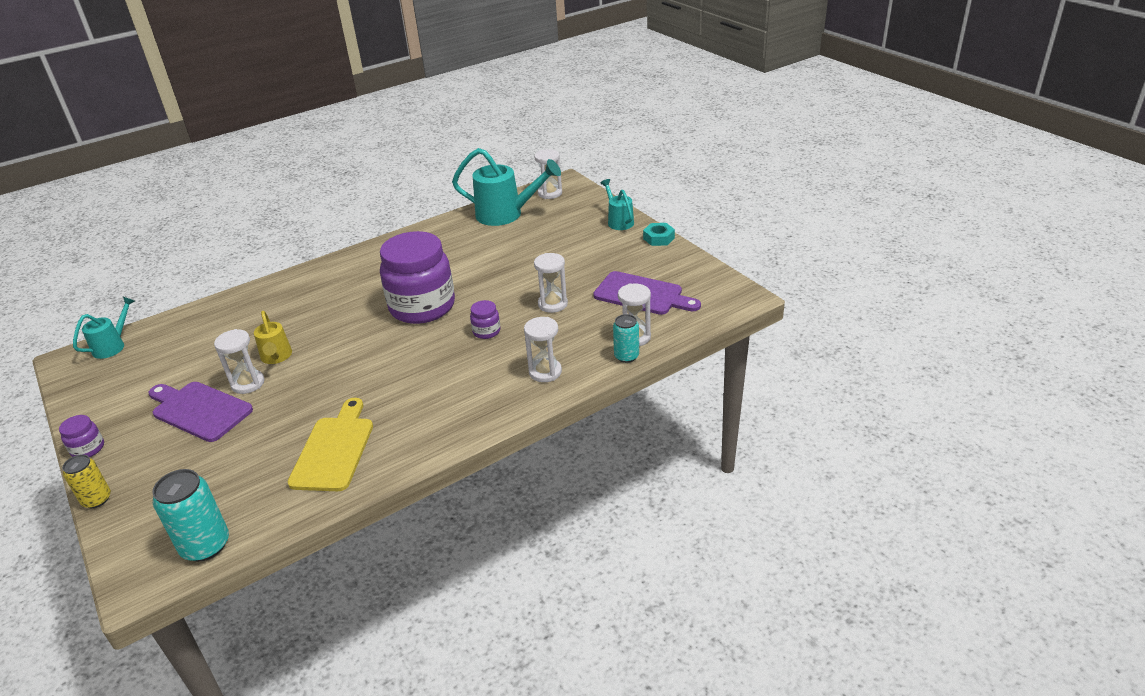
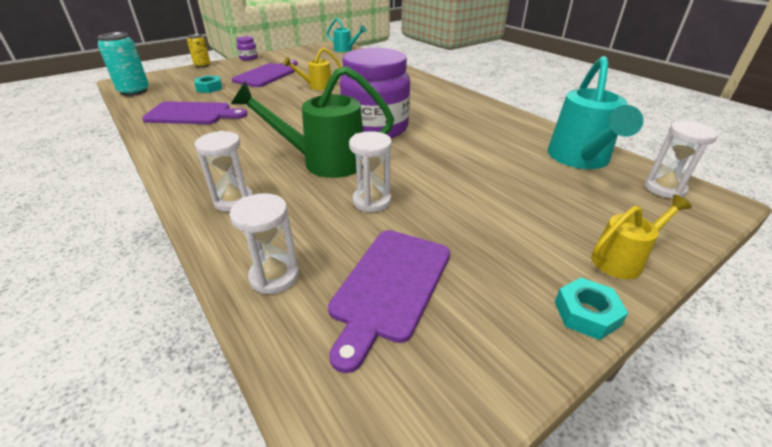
camera: 85 degrees right, 0 degrees up
white hourglass [214,329,264,394] -> none
yellow cutting board [288,398,373,491] -> purple cutting board [142,101,248,124]
purple jar [470,300,501,339] -> green watering can [231,66,394,178]
turquoise watering can [600,179,634,230] -> yellow watering can [591,195,692,279]
turquoise can [613,314,639,363] -> none
none -> turquoise nut [194,75,222,93]

